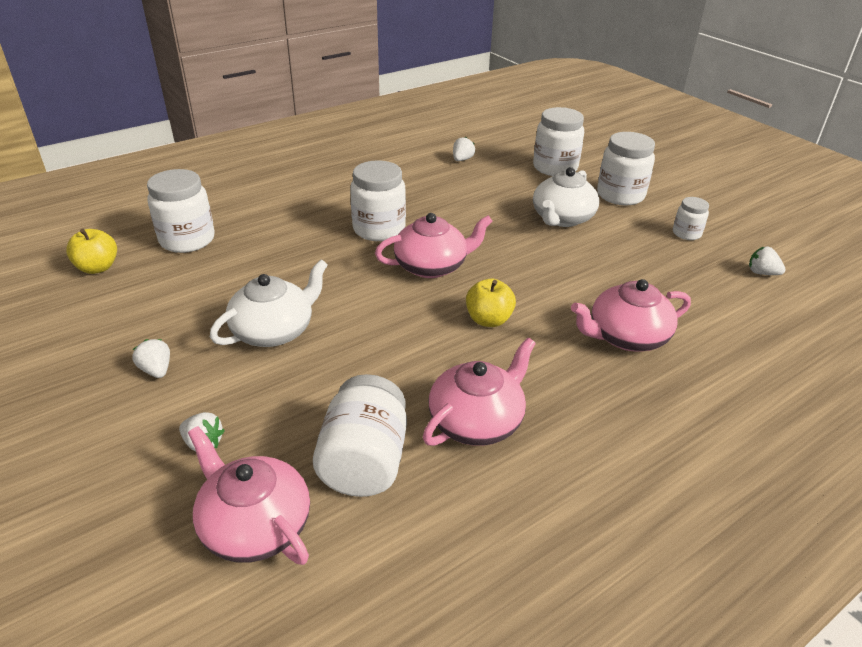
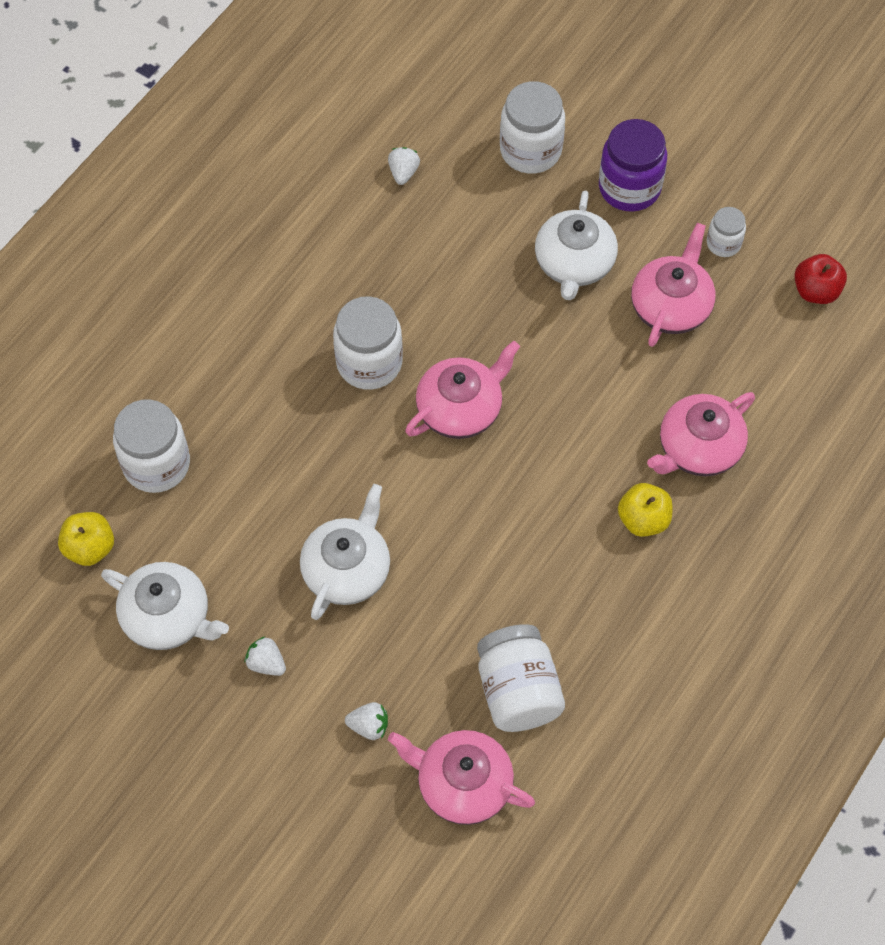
camera: 20 degrees left, 25 degrees up
pink teapot [423,338,536,446] -> pink teapot moved to [631,223,715,347]
yellow apple [466,278,516,327] -> yellow apple moved to [618,483,673,537]
white jar [597,132,655,205] -> purple jar [599,119,667,212]
white strawberry [749,247,786,275] -> red apple [794,254,847,304]
none -> white teapot [101,562,229,650]

